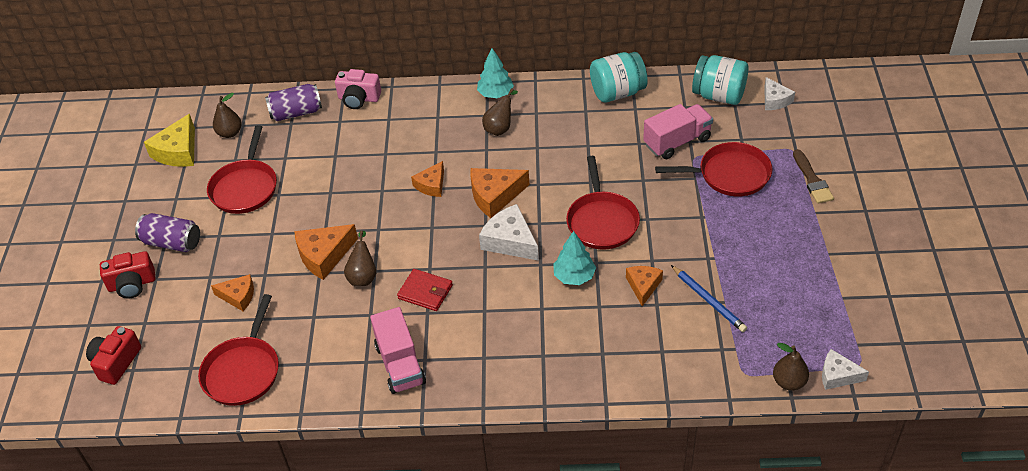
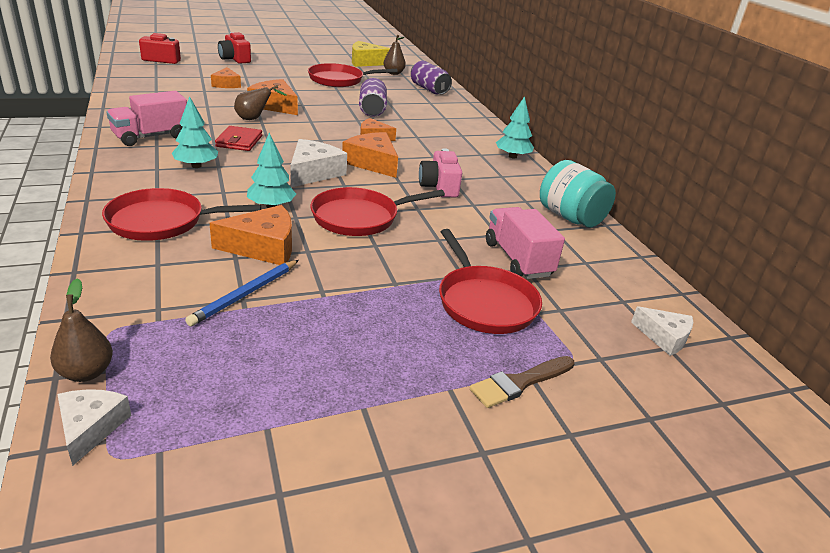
camera: 65 degrees right, 15 degrees down
purple can [135,213,200,252] -> purple can moved to [359,78,387,117]
red pan [198,294,279,406] -> red pan moved to [102,188,261,241]
pink camera [335,69,381,109] -> pink camera moved to [419,148,462,197]
brown pear [482,88,518,136] -> none
orange cheese [626,266,663,306] -> orange cheese [210,205,292,265], size x1.56
pink truck [643,104,713,159] -> pink truck turned 150 degrees counterclockwise [486,207,565,279]
turquoise jar [692,55,748,105] -> none
white cheese [764,77,795,110] -> white cheese turned 105 degrees counterclockwise [631,306,693,356]
none -> turquoise tree [172,96,218,168]

